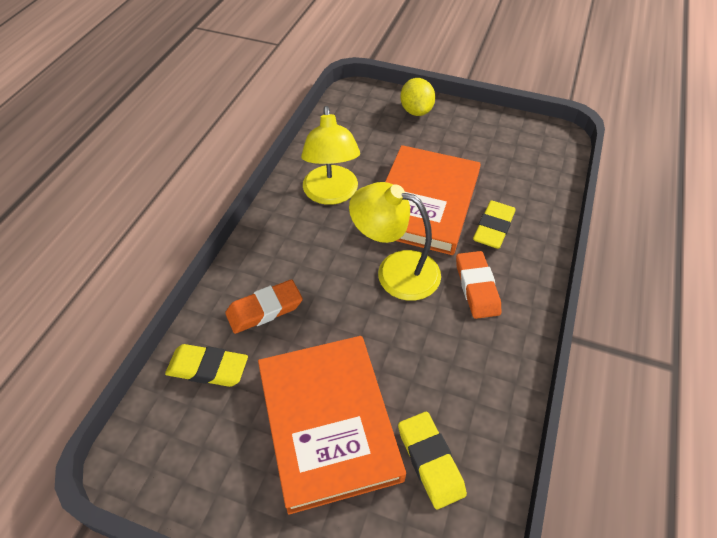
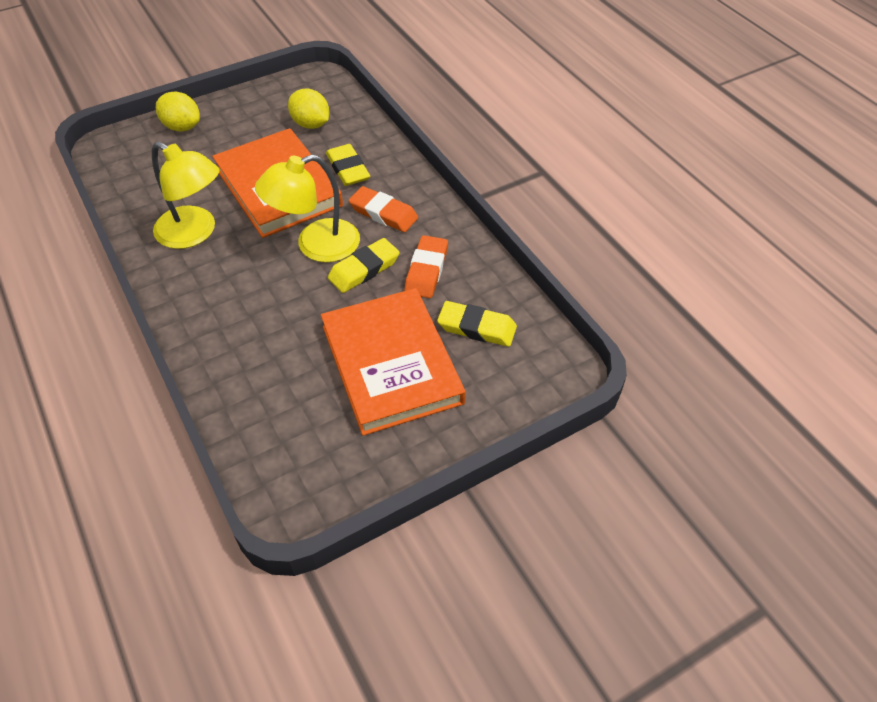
camera: 50 degrees left, 0 degrees up
yellow eraser [165,344,248,387] -> yellow eraser moved to [328,238,400,293]
orange eraser [225,279,303,334] -> orange eraser moved to [404,235,448,298]
orange book [258,336,406,515] -> orange book turned 45 degrees clockwise [321,288,466,436]
none -> yellow lemon [288,89,329,129]

